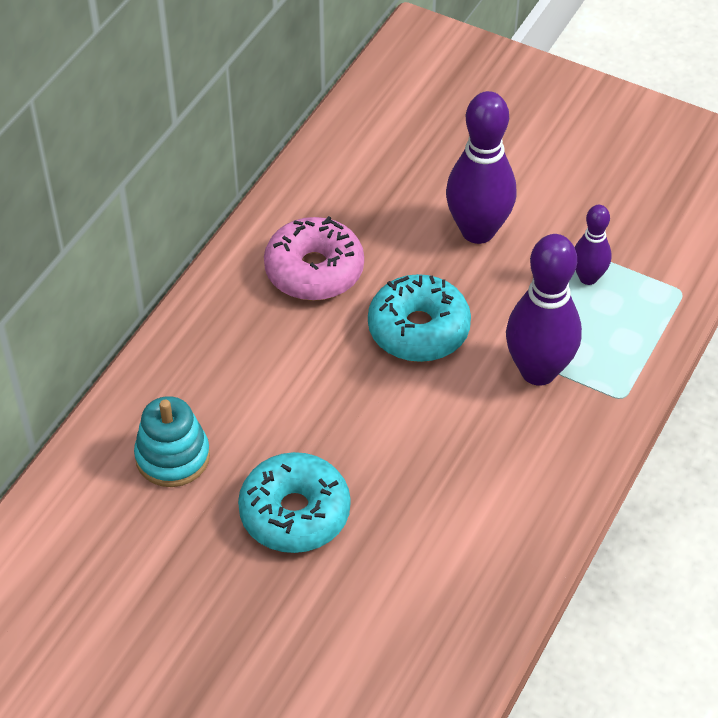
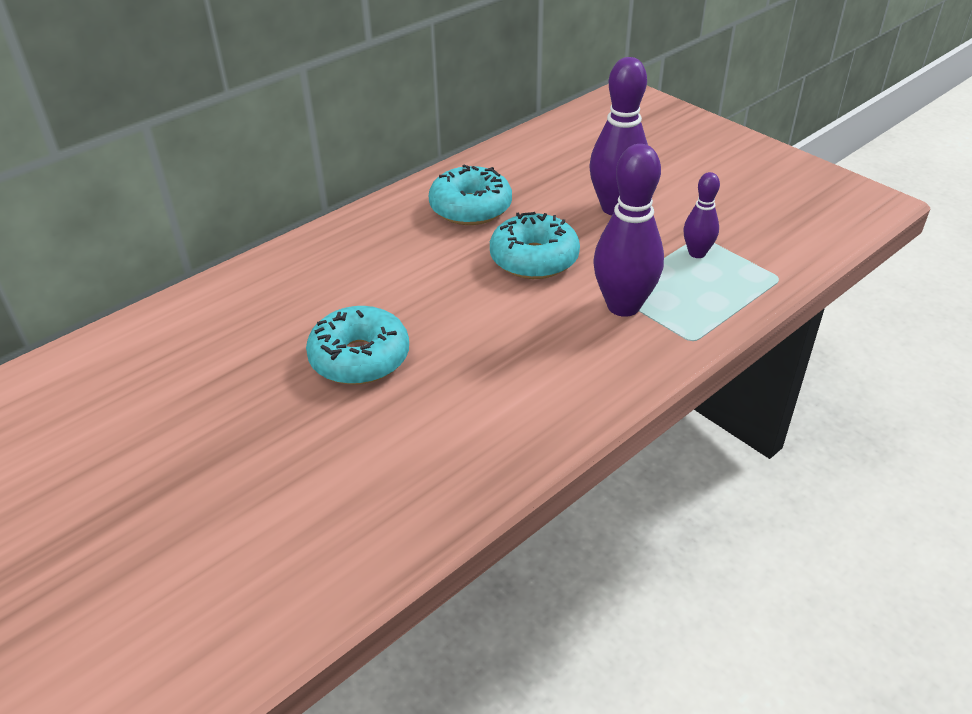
camera: 20 degrees right, 10 degrees down
turquoise stacking toy [134,396,210,487] -> none
pink donut [264,216,364,301] -> turquoise donut [429,165,512,225]

